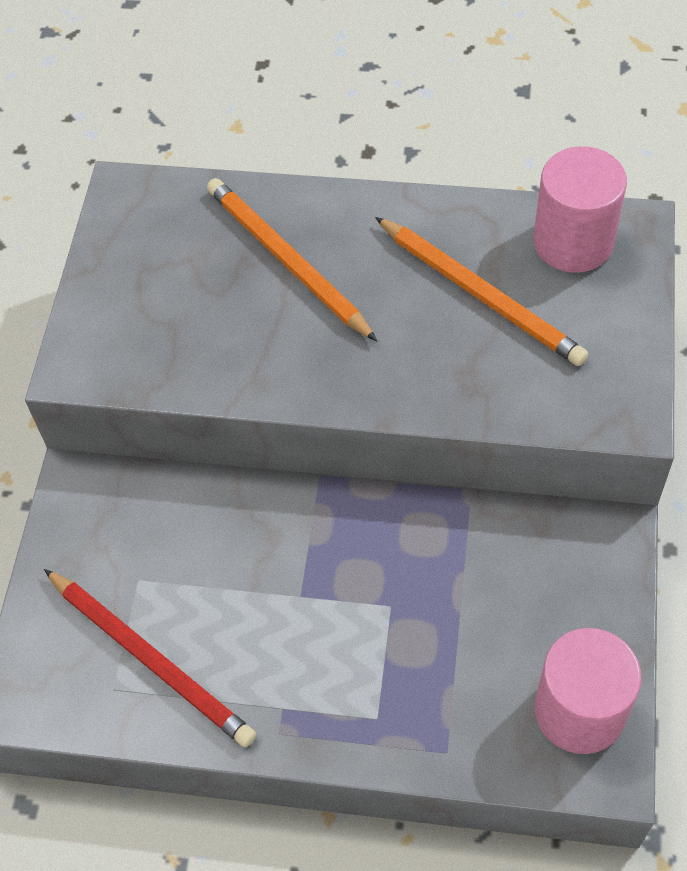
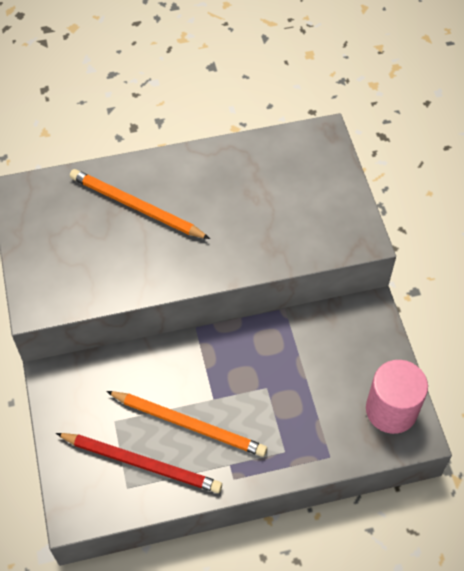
camera: 25 degrees left, 0 degrees up
orange pencil [375,217,588,366] -> orange pencil moved to [106,391,267,457]
pink cylinder [534,146,627,273] -> none

